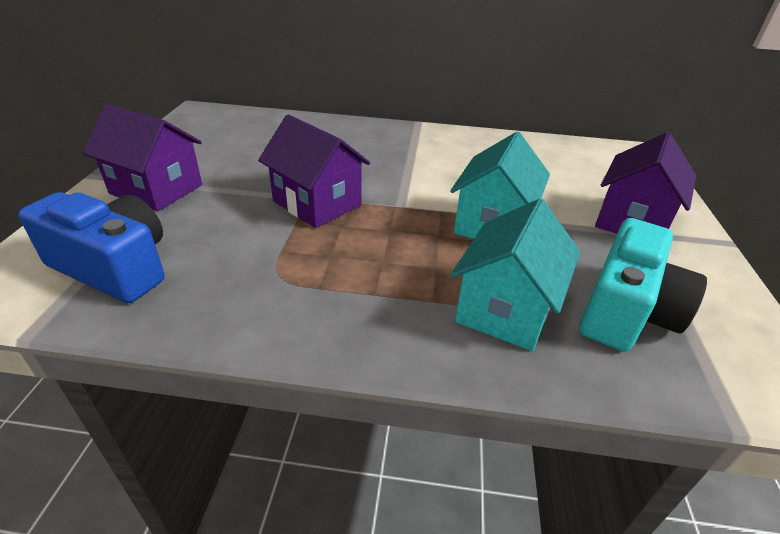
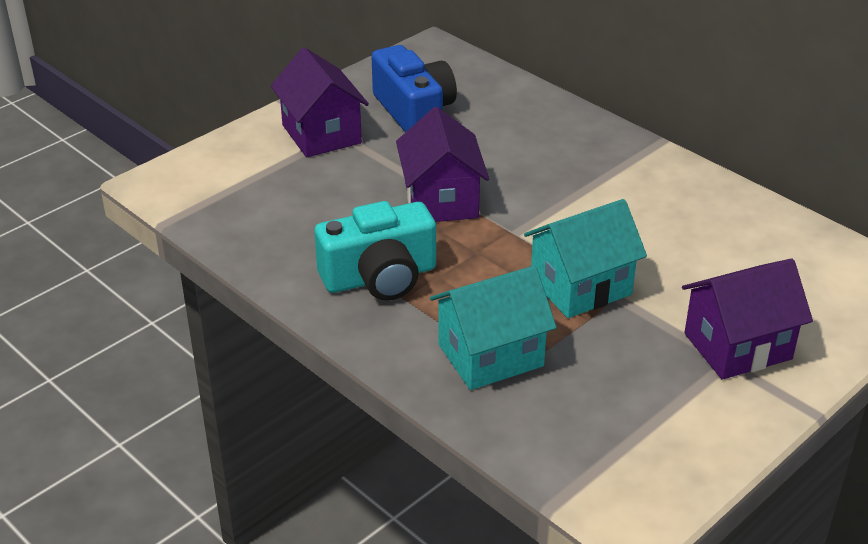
camera: 40 degrees right, 0 degrees up
blue camera [18,192,165,303] -> blue camera moved to [371,45,457,132]
turquoise camera [579,218,707,352] -> turquoise camera moved to [314,201,436,301]

